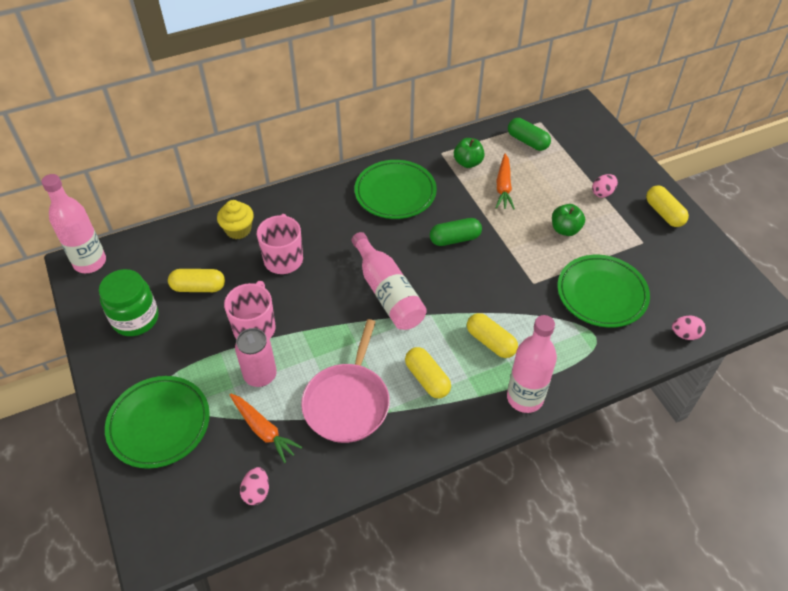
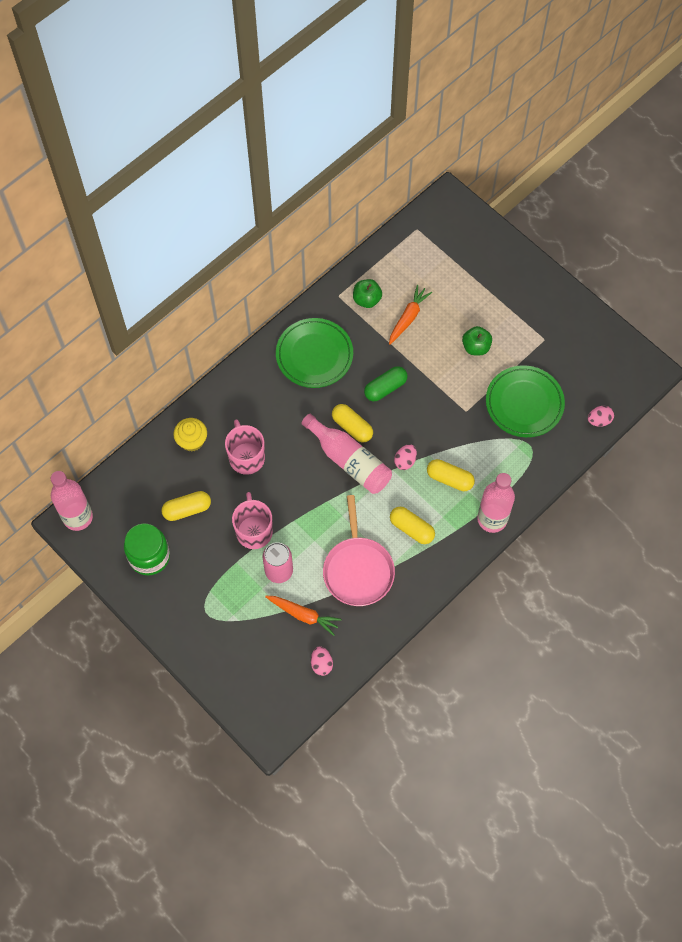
camera: 20 degrees left, 15 degrees up
green plate [105,376,210,469] -> none
orange carrot [496,154,515,210] -> orange carrot turned 135 degrees counterclockwise [389,285,432,345]
green capsule [508,118,551,151] -> none
pink egg [592,174,618,198] -> pink egg moved to [394,444,417,470]
yellow capsule [646,186,689,227] -> yellow capsule moved to [332,404,373,443]

